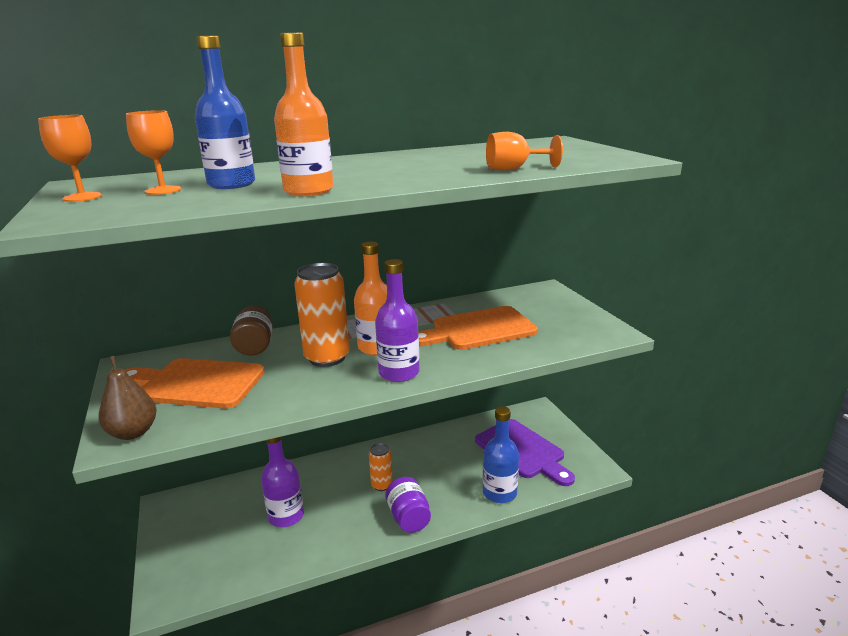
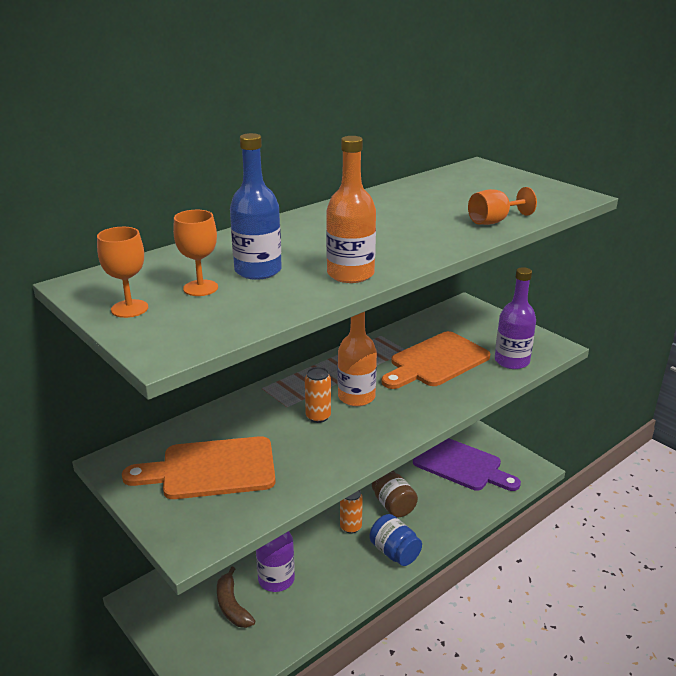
camera: 20 degrees left, 5 degrees up
brown pear [98,356,157,440] -> none
brown jar [230,305,273,356] -> brown jar moved to [372,471,418,518]
orange can [294,263,350,367] -> orange can [305,367,331,423], size x0.55
purple bottle [375,259,419,382] -> purple bottle moved to [495,267,536,369]
purple jar [385,477,431,533] -> blue jar [369,514,422,566]
blue bottle [483,406,519,503] -> none
none -> brown banana [217,567,255,628]

